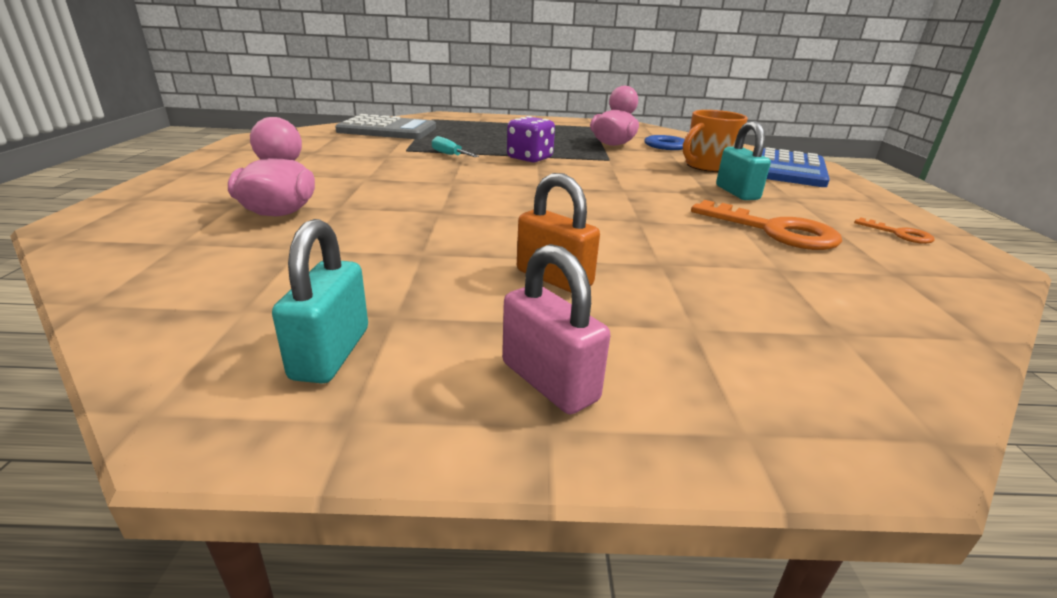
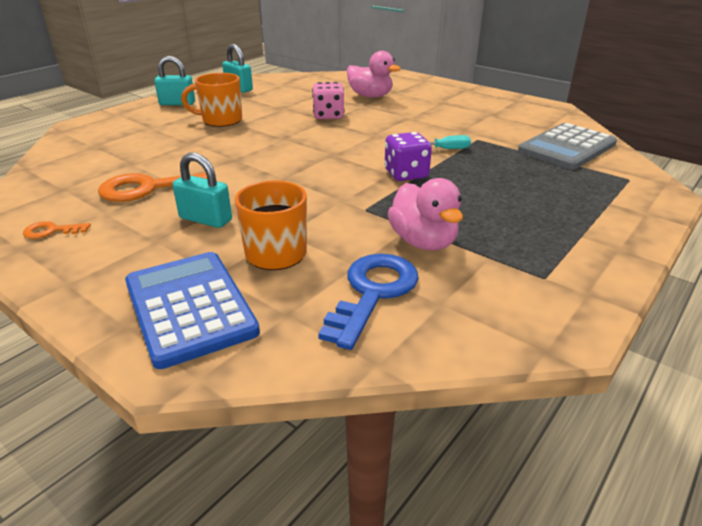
camera: 130 degrees right, 5 degrees up
pink padlock [502,244,610,414] -> turquoise padlock [154,56,195,105]
orange padlock [517,173,600,293] -> orange mug [181,73,242,127]
none -> pink dice [312,82,345,119]

